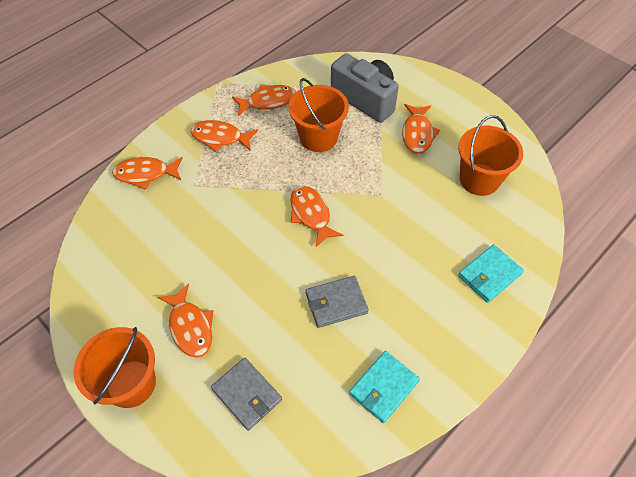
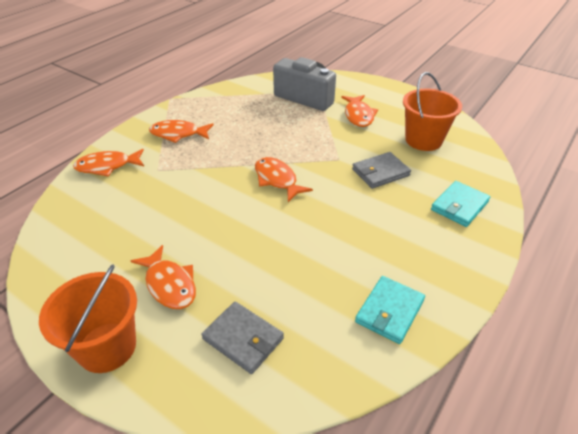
camera: 10 degrees left, 15 degrees down
orange fish [232,84,296,116] -> none
orange bucket [288,78,349,152] -> none
grey wallet [306,276,369,328] -> grey wallet moved to [352,152,411,189]

